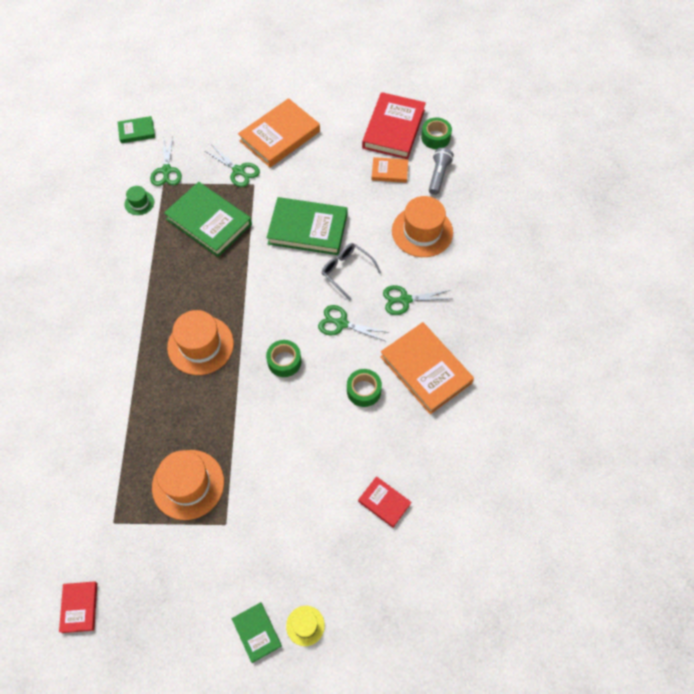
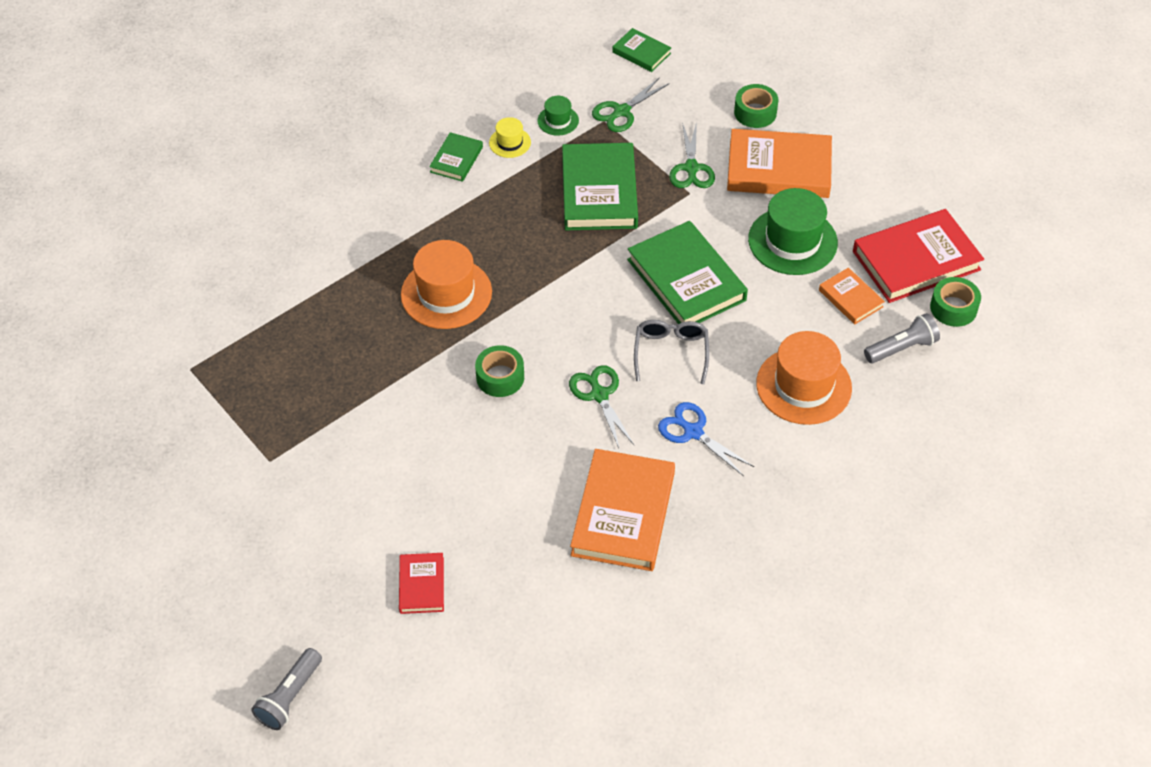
camera: 50 degrees right, 10 degrees down
red book [59,581,97,633] -> none
orange hat [152,450,224,520] -> none
green book [232,602,282,663] -> green book moved to [429,132,483,182]
yellow hat [286,606,325,646] -> yellow hat moved to [489,117,531,158]
green tape [347,369,382,407] -> green tape moved to [734,84,778,128]
green scissors [383,285,451,315] -> blue scissors [658,402,754,476]
none -> grey flashlight [252,648,322,730]
none -> green hat [748,188,838,275]

